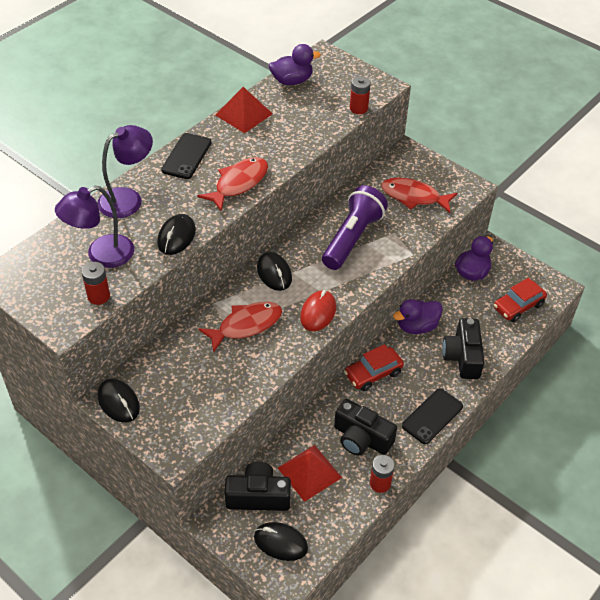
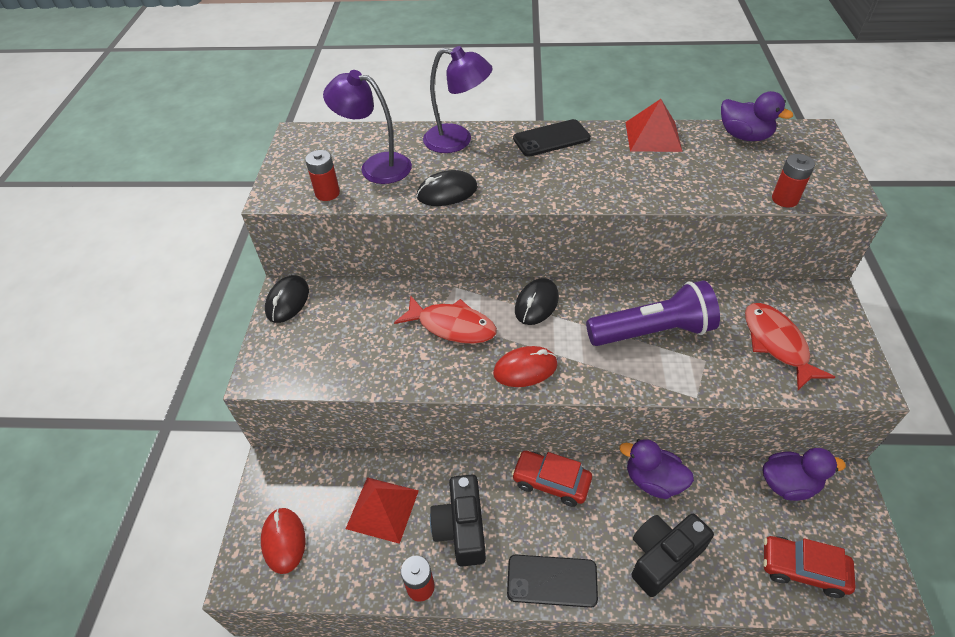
camera: 55 degrees right, 0 degrees up
red fish [197,157,268,211] -> none
black camera [225,462,291,511] -> none
black mouse [254,522,308,561] -> red mouse [261,508,306,574]

